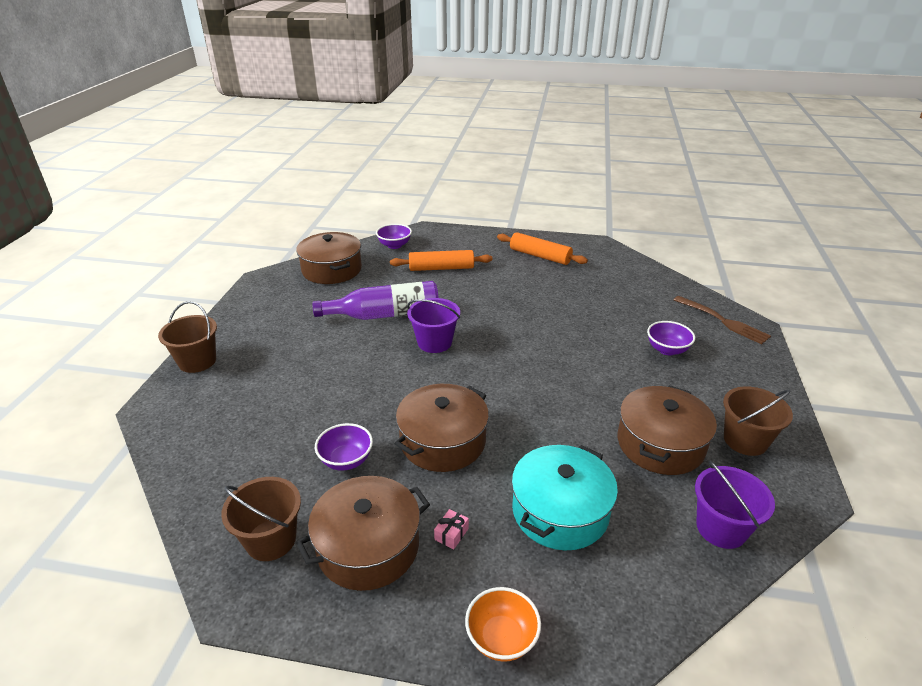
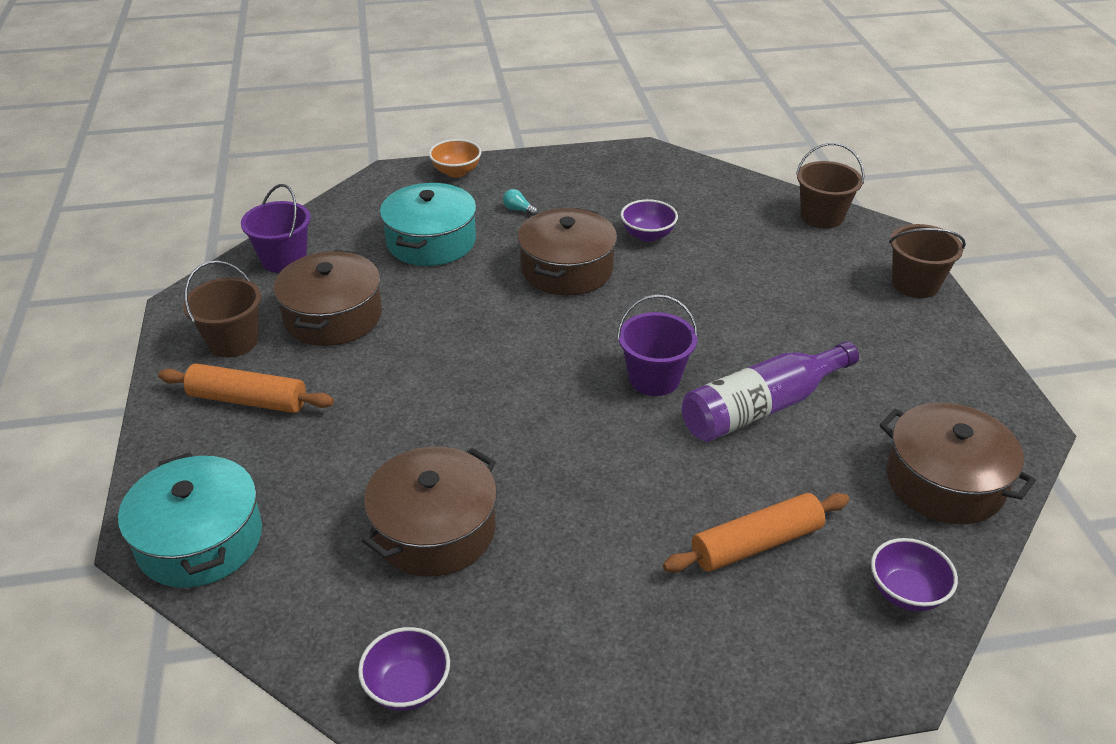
camera: 160 degrees right, 5 degrees up
brown bucket [221,477,301,561] -> brown bucket moved to [796,143,865,228]
brown pot [296,476,430,591] -> brown pot moved to [362,447,497,577]
pink gift [434,509,469,549] -> turquoise light bulb [503,189,538,216]
orange rolling pin [497,232,588,265] -> orange rolling pin moved to [158,363,334,413]
purple bowl [647,321,695,355] -> purple bowl moved to [358,627,450,711]
brown fork [674,296,771,344] -> turquoise pot [118,453,262,588]

